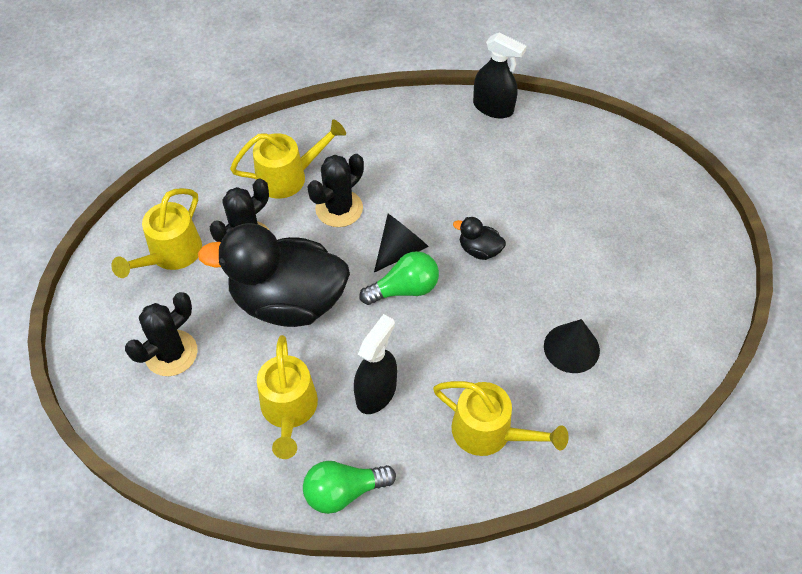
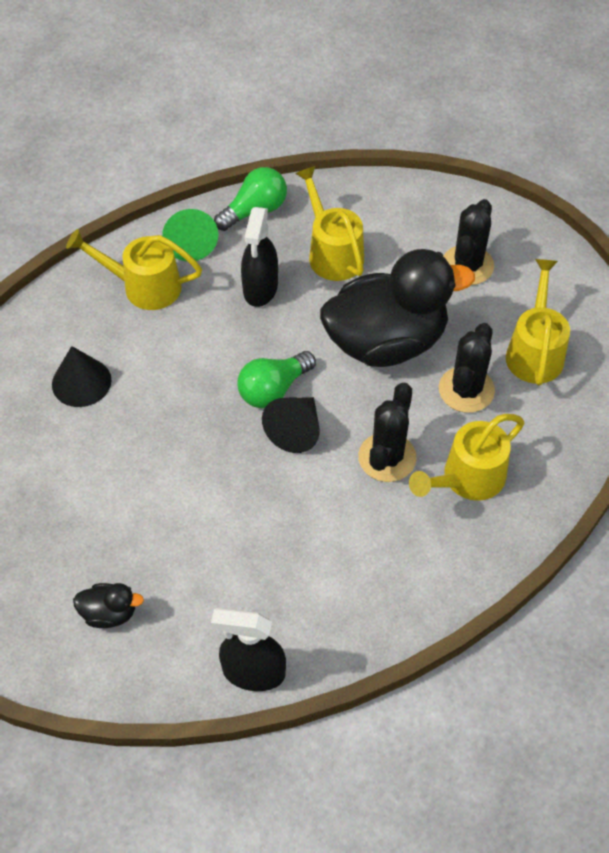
camera: 160 degrees right, 0 degrees up
black duck [453,217,506,260] -> black duck moved to [73,583,144,628]
none -> green cone [162,209,218,261]

